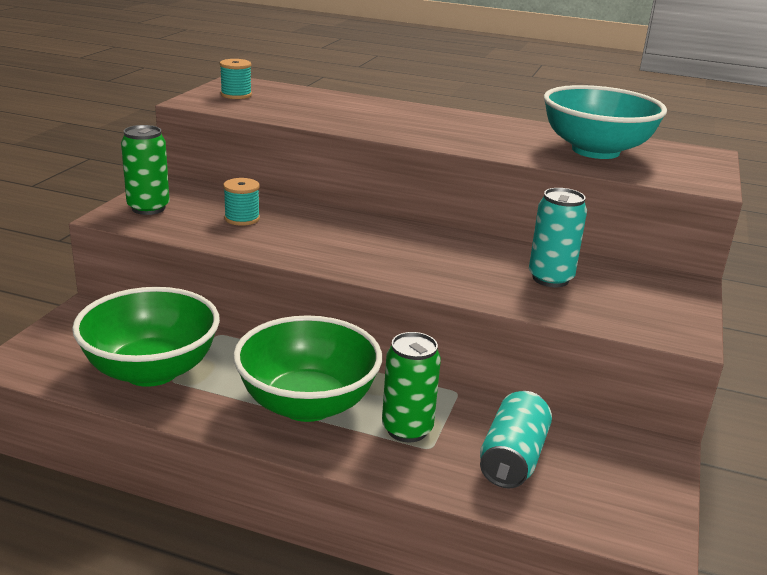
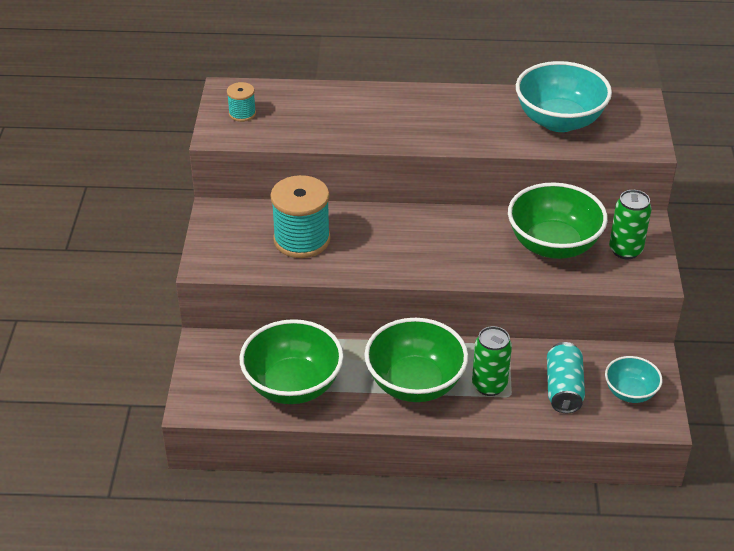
camera: 15 degrees left, 15 degrees up
green can [121,125,170,215] -> green can moved to [609,190,652,259]
turquoise spool [223,178,260,226] -> turquoise spool [270,175,331,258], size x2.00
turquoise can [529,188,587,287] -> green bowl [508,182,608,259]
none -> turquoise bowl [605,356,663,403]

